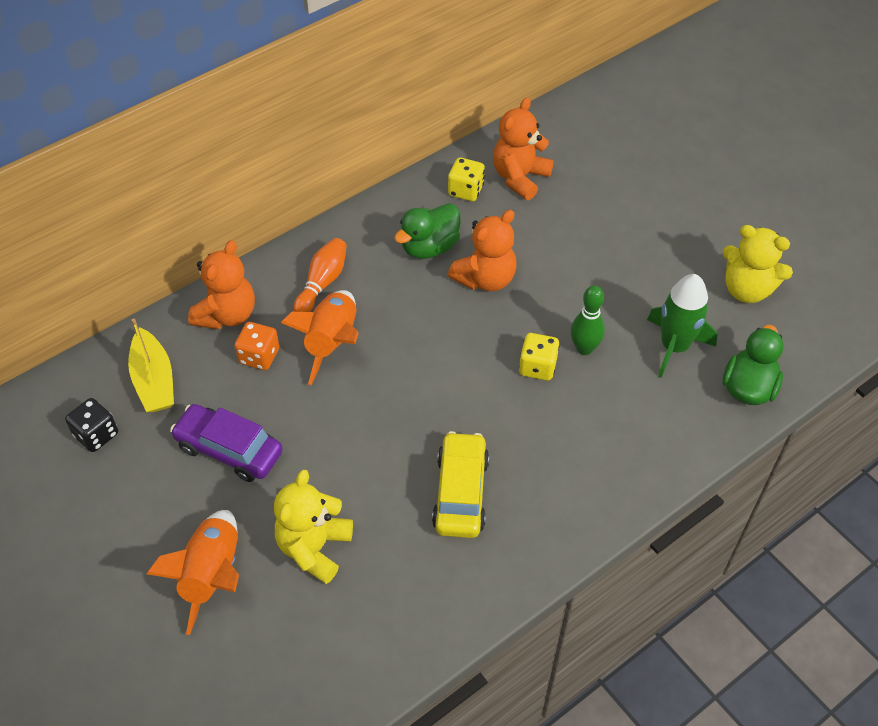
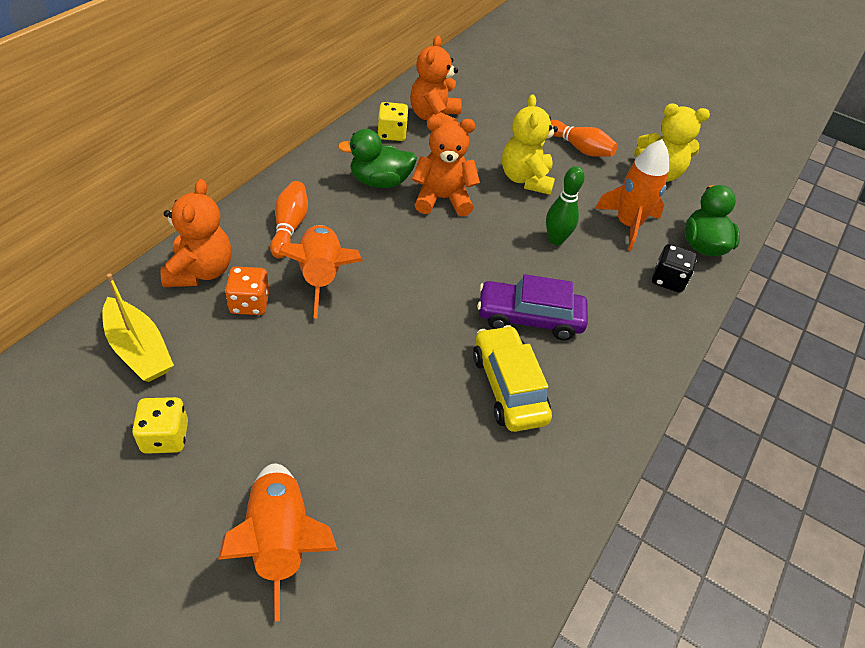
camera: 25 degrees left, 5 degrees down
black dice [65,398,118,452] -> black dice moved to [652,244,697,293]
purple car [170,404,283,482] -> purple car moved to [477,274,588,340]
yellow teddy bear [274,469,353,584] -> yellow teddy bear moved to [502,94,558,195]
green duck [394,203,461,259] -> green duck turned 60 degrees clockwise [338,129,417,188]
orange teddy bear [448,210,517,291] -> orange teddy bear turned 120 degrees counterclockwise [412,117,480,216]
yellow dice [519,333,560,381] -> yellow dice moved to [132,397,188,454]
green rocket [647,274,717,378] -> orange rocket [595,139,669,251]
none -> orange bowling pin [550,120,618,157]

